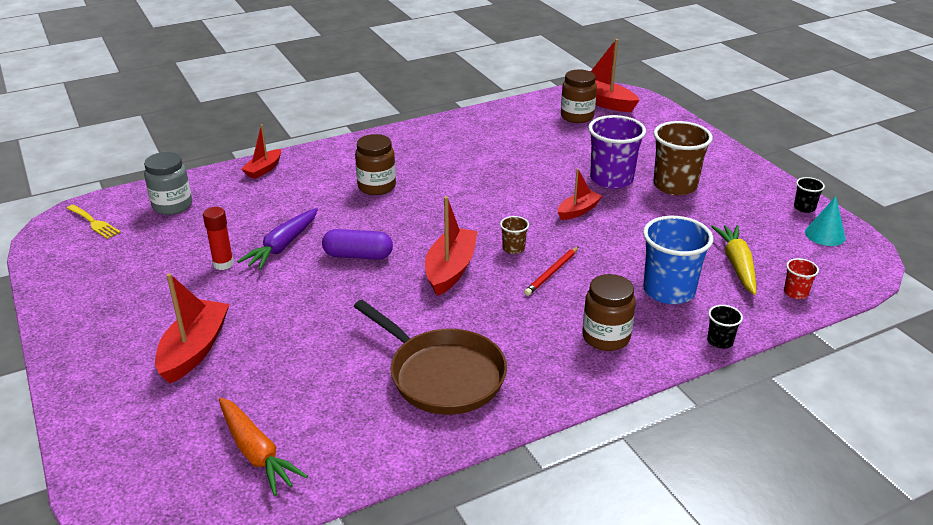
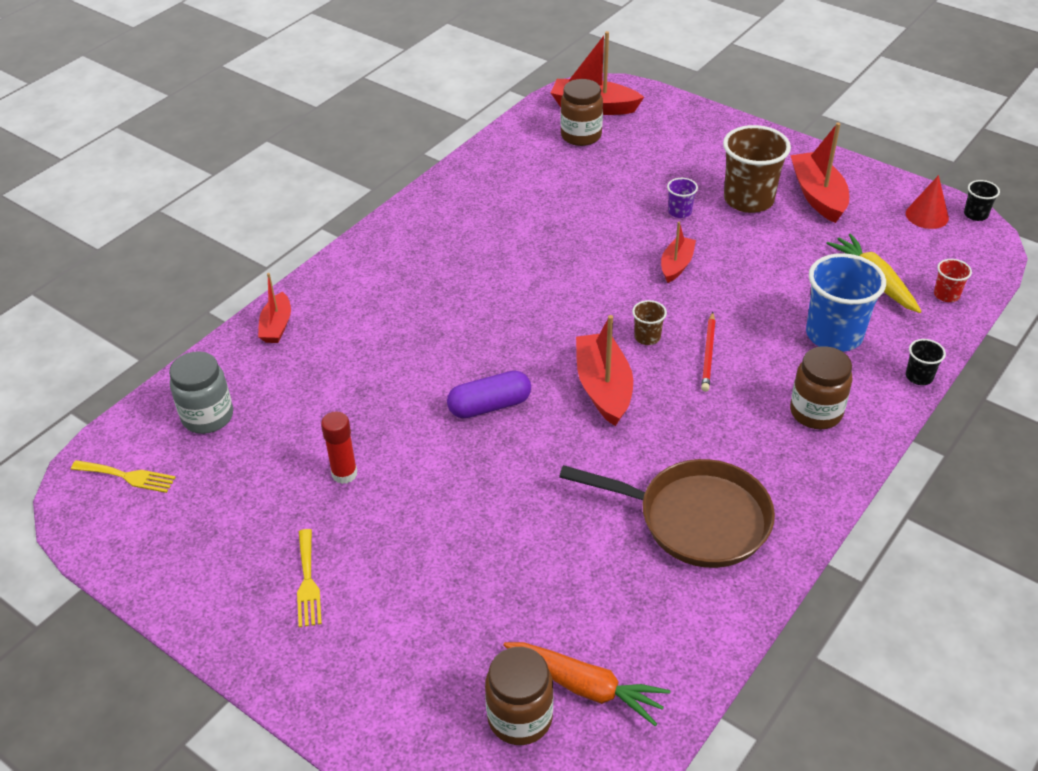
camera: 25 degrees left, 10 degrees up
red boat [155,273,229,384] -> red boat moved to [790,123,849,223]
purple carrot [237,208,318,270] -> none
brown jar [355,134,396,195] -> brown jar moved to [485,647,553,745]
purple cup [588,115,646,189] -> purple cup [667,178,698,218], size x0.46
black cup [794,177,825,213] -> black cup moved to [964,180,1000,221]
turquoise cone [805,196,846,246] -> red cone [906,175,949,229]
none -> yellow fork [297,529,322,627]

